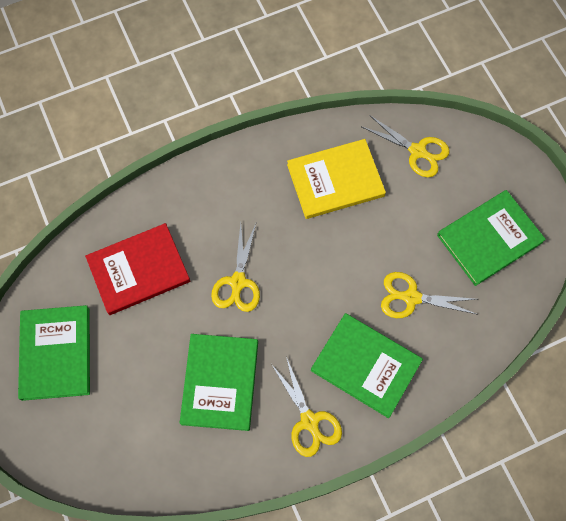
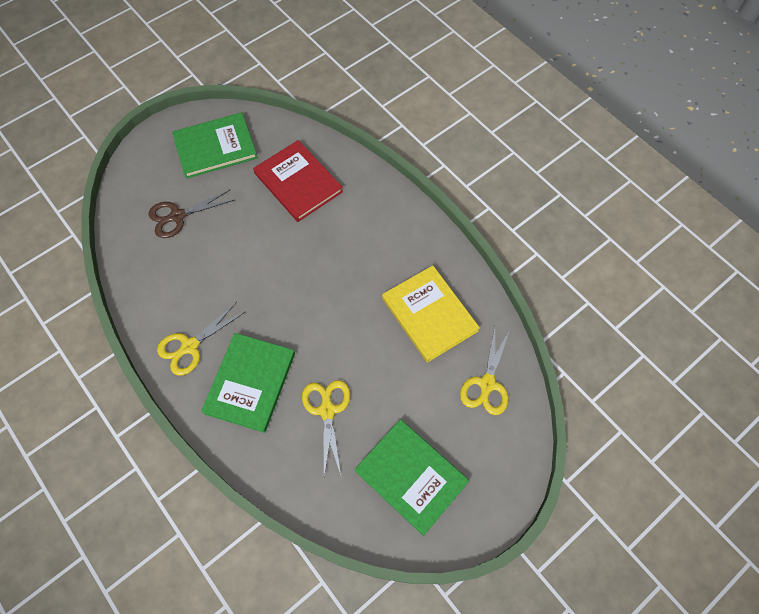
camera: 75 degrees right, 5 degrees down
green book [180,334,258,431] -> none
yellow scissors [211,223,260,312] -> none
none -> brown scissors [148,190,234,238]

